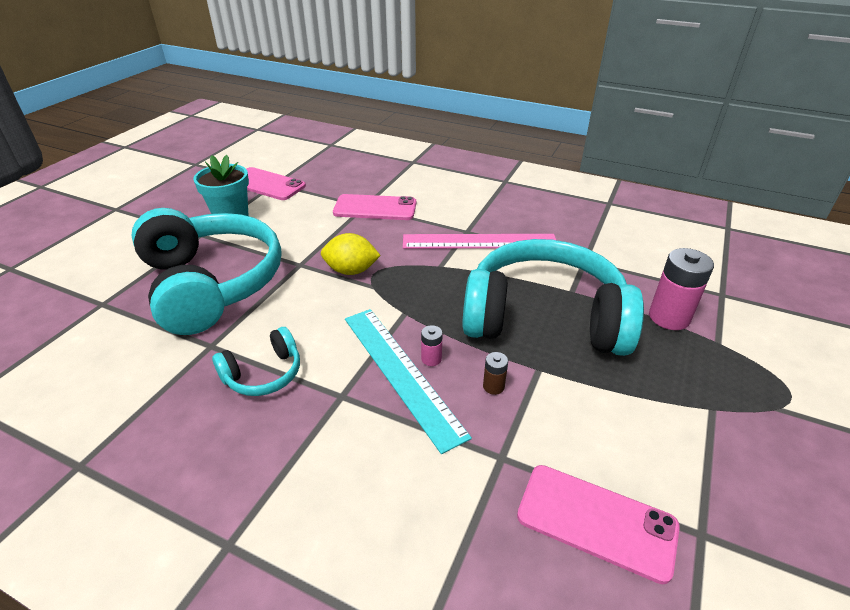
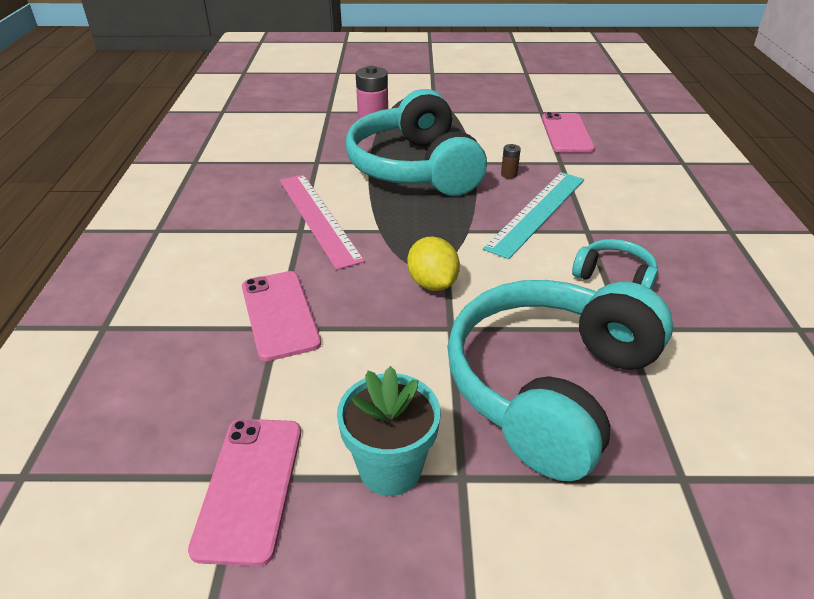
camera: 115 degrees left, 0 degrees up
pink battery [421,325,443,366] -> none

